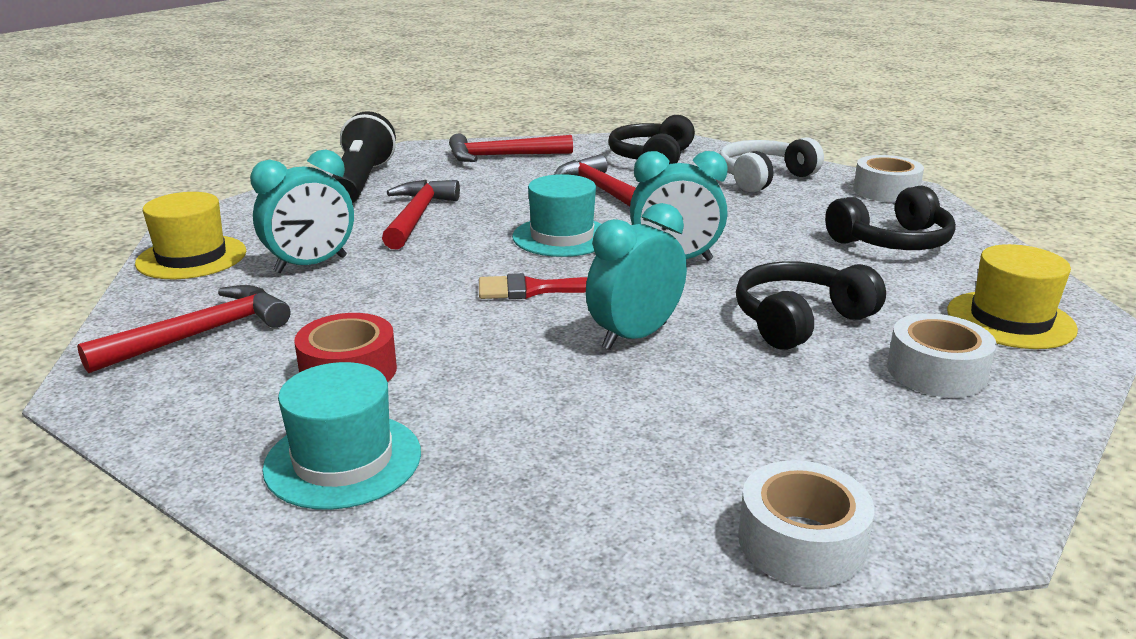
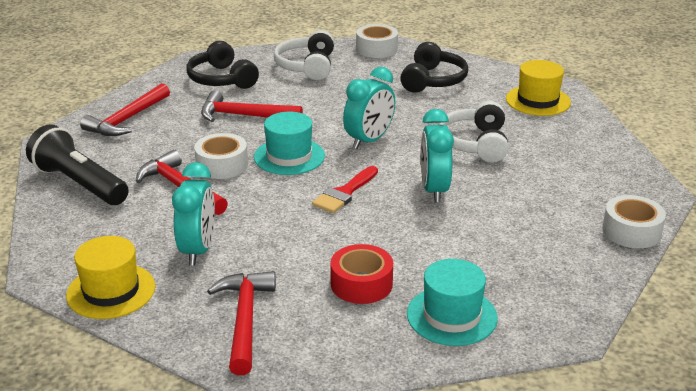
camera: 50 degrees left, 5 degrees up
black headphones [736,261,886,350] -> white headphones [439,101,509,163]
white tape [887,313,997,398] -> white tape moved to [194,133,248,179]

